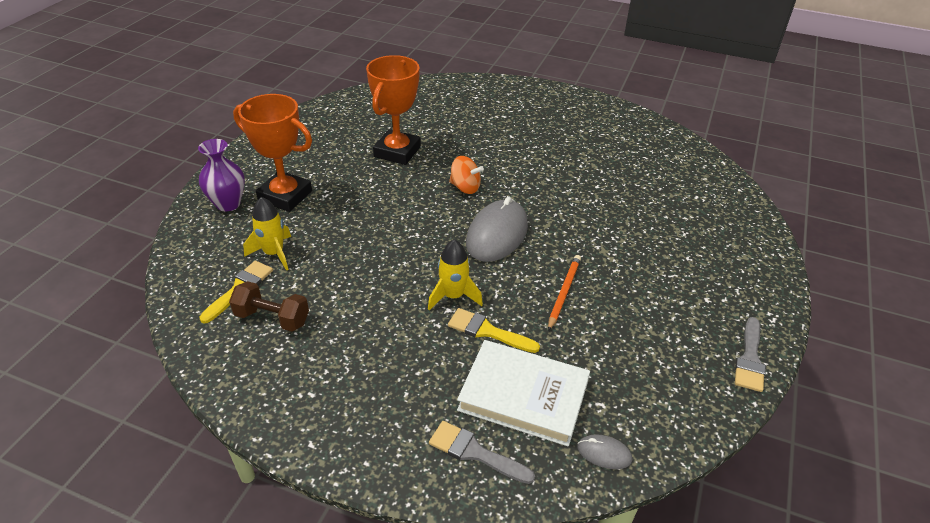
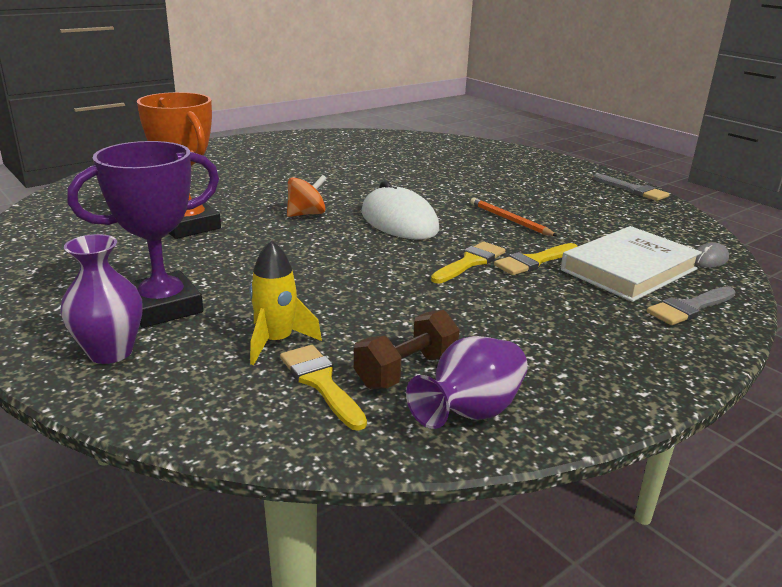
camera: 60 degrees left, 15 degrees down
orange trophy [233,94,312,212] -> purple trophy [67,141,219,328]
yellow rocket [428,239,483,311] -> yellow brush [431,242,505,283]
grey mouse [466,197,528,262] -> white mouse [361,181,439,240]
none -> purple vase [406,336,528,429]

